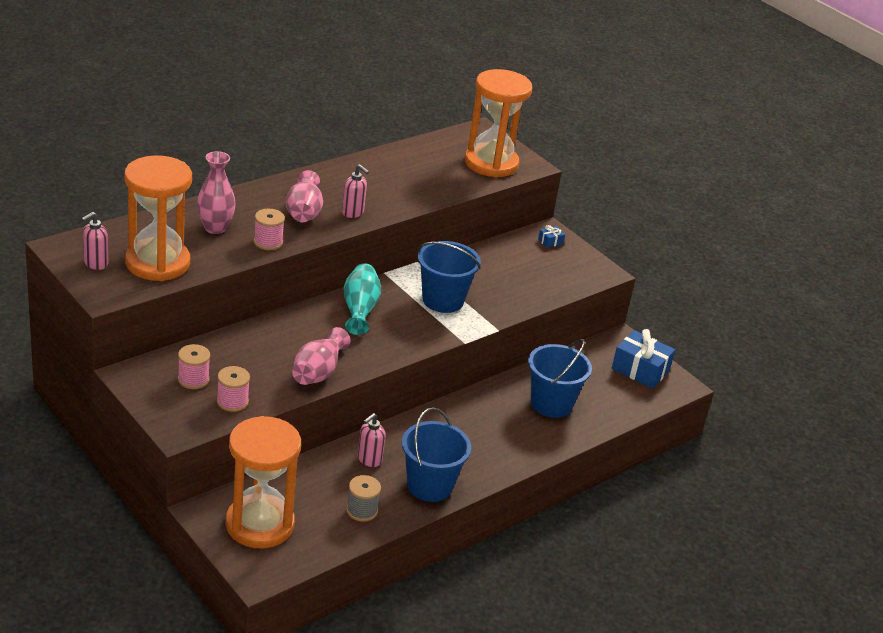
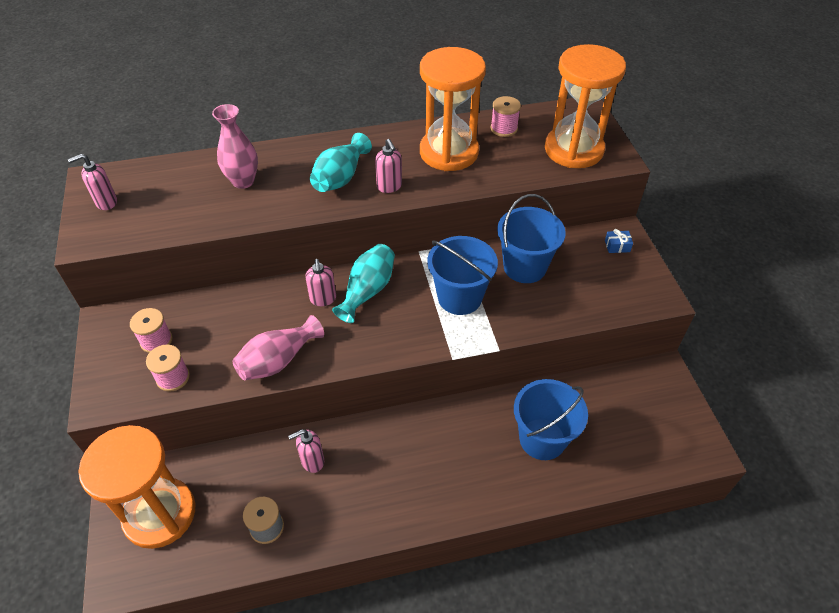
camera: 30 degrees right, 15 degrees up
orange hourglass [125,155,192,281] -> orange hourglass moved to [420,47,486,171]
pink spool [254,209,285,250] -> pink spool moved to [491,96,521,137]
pink vase [286,170,323,222] -> turquoise vase [310,133,372,192]
blue bucket [402,407,471,502] -> blue bucket moved to [497,194,566,283]
blue gift [612,329,675,389] -> none
none -> pink soap dispenser [305,259,336,306]

